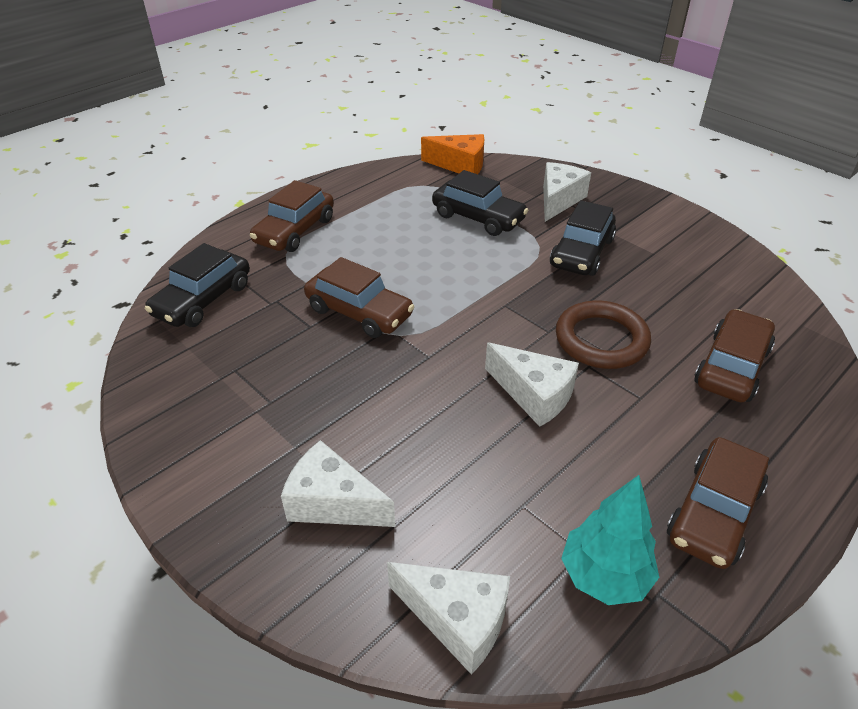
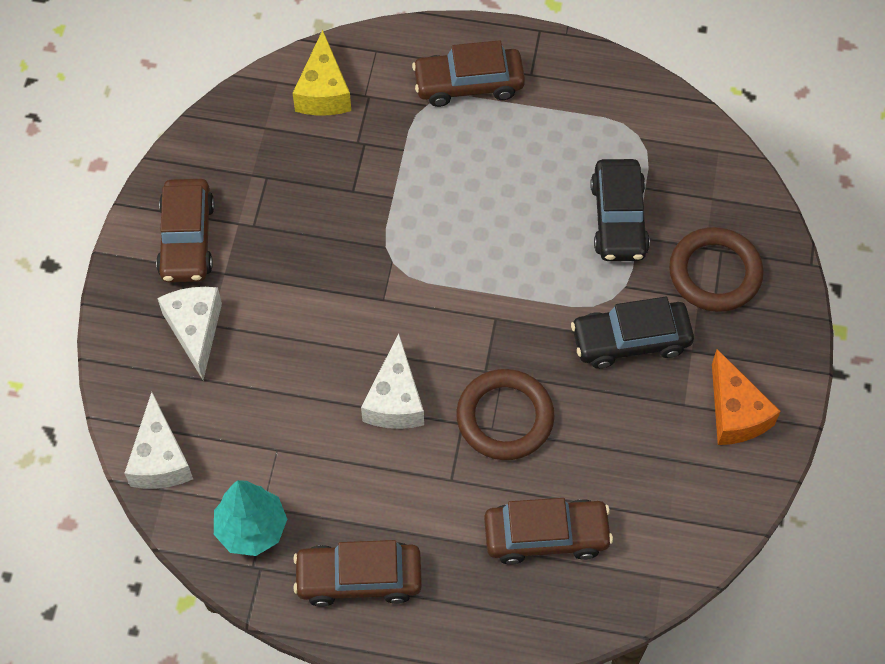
camera: 55 degrees right, 20 degrees up
black car [145,243,250,327] -> yellow cheese [293,30,351,115]
brown car [304,257,414,338] -> brown car moved to [156,179,215,282]
orange cheese [421,134,484,174] -> orange cheese moved to [712,349,781,445]
white cheese [543,162,591,222] -> brown ring [669,227,764,312]

